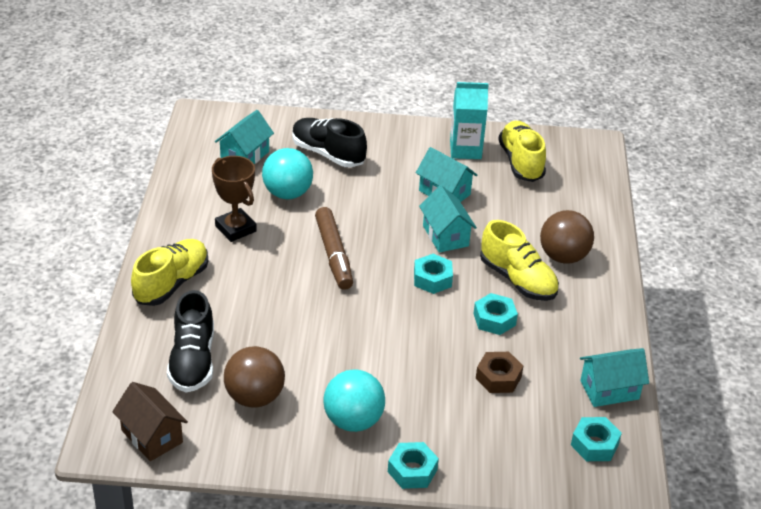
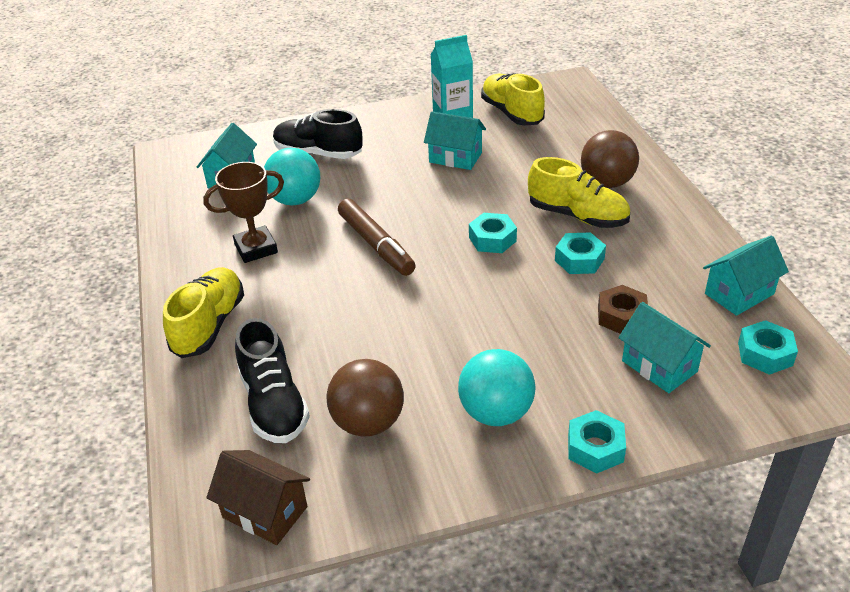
camera: 15 degrees left, 0 degrees up
brown trophy [212,156,257,242] -> brown trophy turned 60 degrees counterclockwise [203,162,284,263]
turquoise house [419,185,477,253] -> turquoise house moved to [618,302,711,393]

